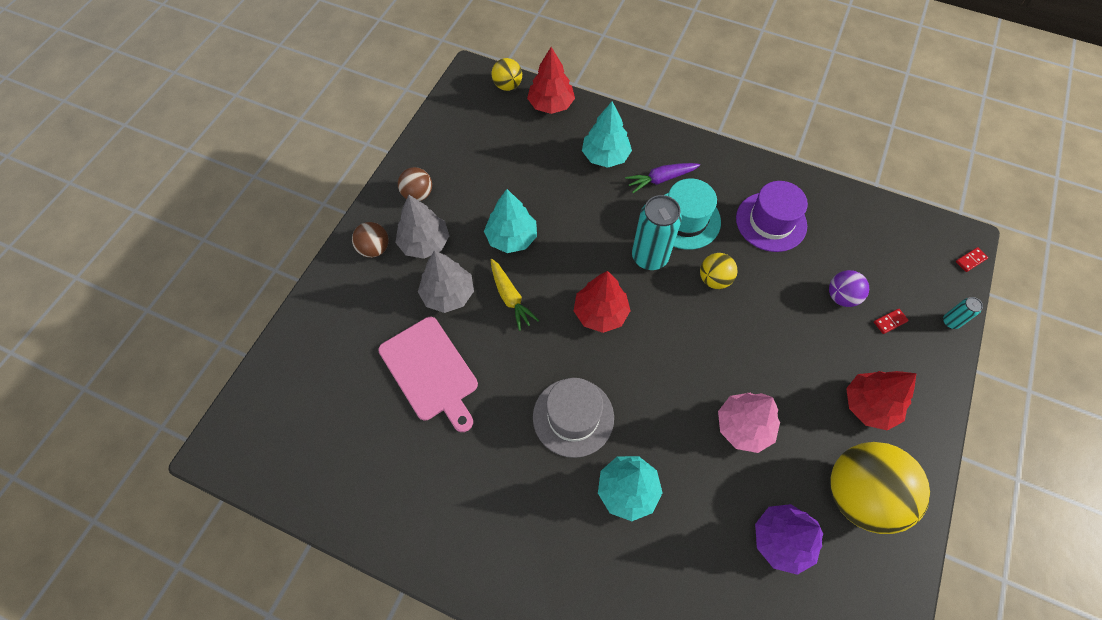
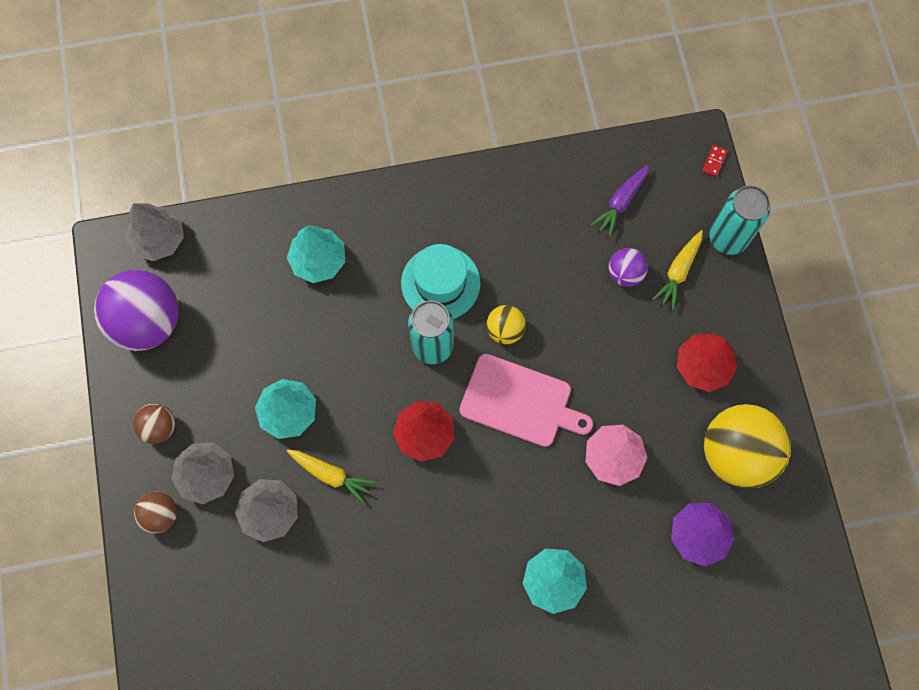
camera: 35 degrees left, 10 degrees up
pink cutting board [378,317,478,432] -> pink cutting board moved to [459,354,593,447]
yellow ball [492,58,522,91] -> grey tree [125,203,184,261]
red tree [527,47,575,114] -> none
grey hat [533,378,614,458] -> none
purple carrot [625,163,700,193] -> purple carrot moved to [591,165,650,237]
purple hat [736,181,808,252] -> none
red domino [874,309,909,334] -> yellow carrot [652,230,703,310]
turquoise can [943,297,983,329] -> turquoise can [709,185,770,255], size x2.15
none -> purple ball [94,270,179,351]

